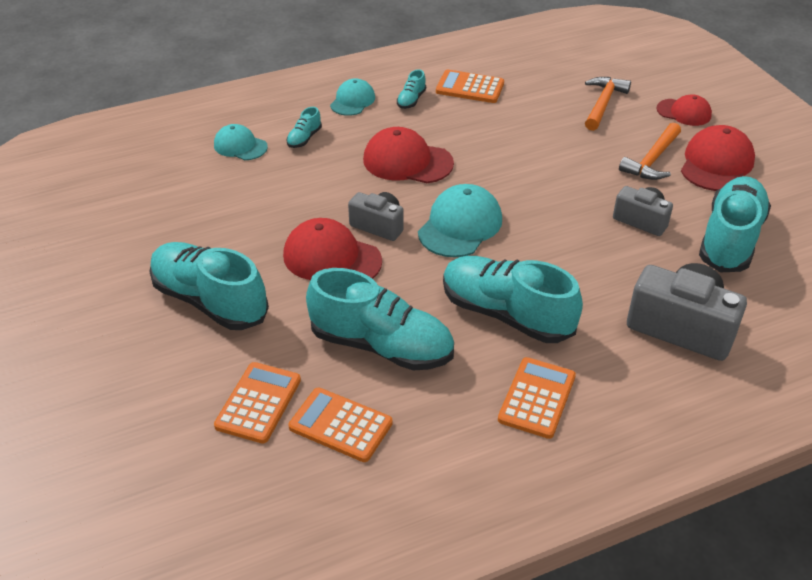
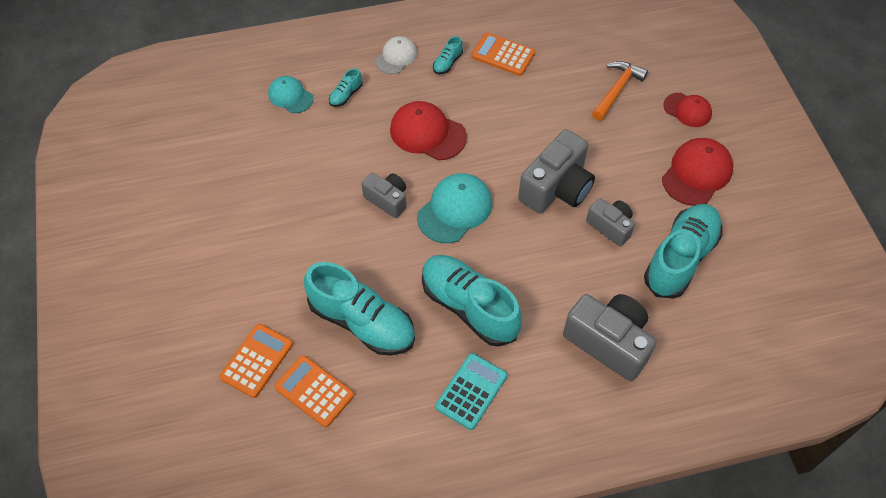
camera: 10 degrees right, 15 degrees up
turquoise shoe [149,242,269,330] -> none
red cap [283,218,382,280] -> none
turquoise cap [330,78,375,116] -> white cap [376,36,417,74]
orange calculator [498,357,576,439] -> turquoise calculator [435,353,507,430]
orange hammer [619,123,681,180] -> none
none -> grey camera [518,129,595,213]

